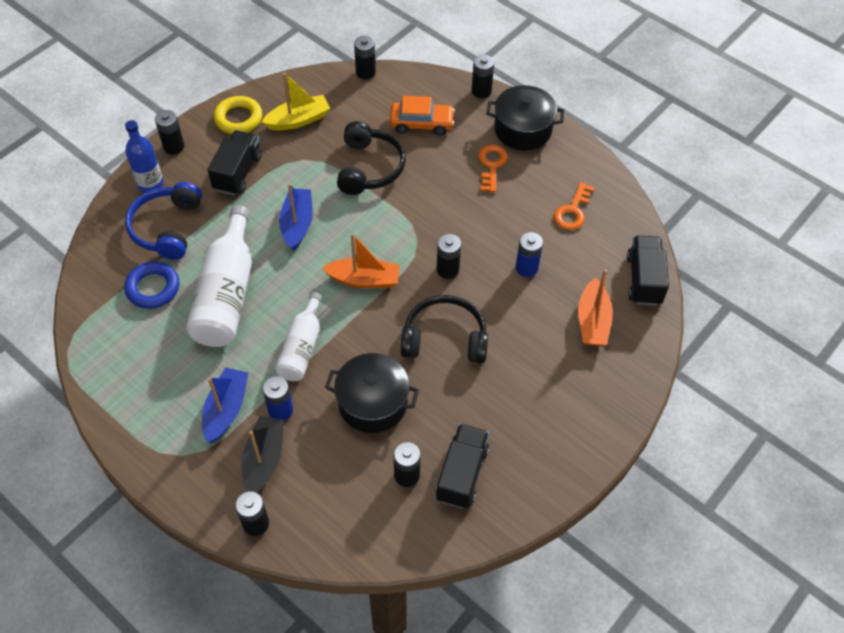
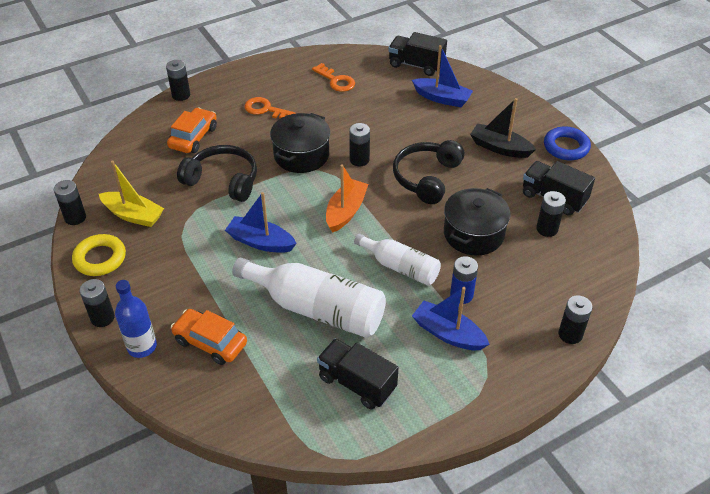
camera: 70 degrees left, 10 degrees down
blue ring [124,261,179,309] -> blue ring moved to [544,126,591,160]
blue headphones [125,182,202,260] -> orange car [171,309,247,365]
black truck [208,130,262,195] -> black truck moved to [317,338,398,410]
black boat [241,416,284,493] -> black boat moved to [470,98,536,158]
yellow boat [262,72,330,131] -> yellow boat turned 120 degrees clockwise [99,161,164,227]
black battery [354,36,376,79] -> black battery moved to [54,180,86,225]
black pot [486,85,564,151] -> black pot moved to [270,113,330,173]
blue battery [516,232,543,277] -> none
orange boat [578,269,613,346] -> blue boat [412,45,473,107]

